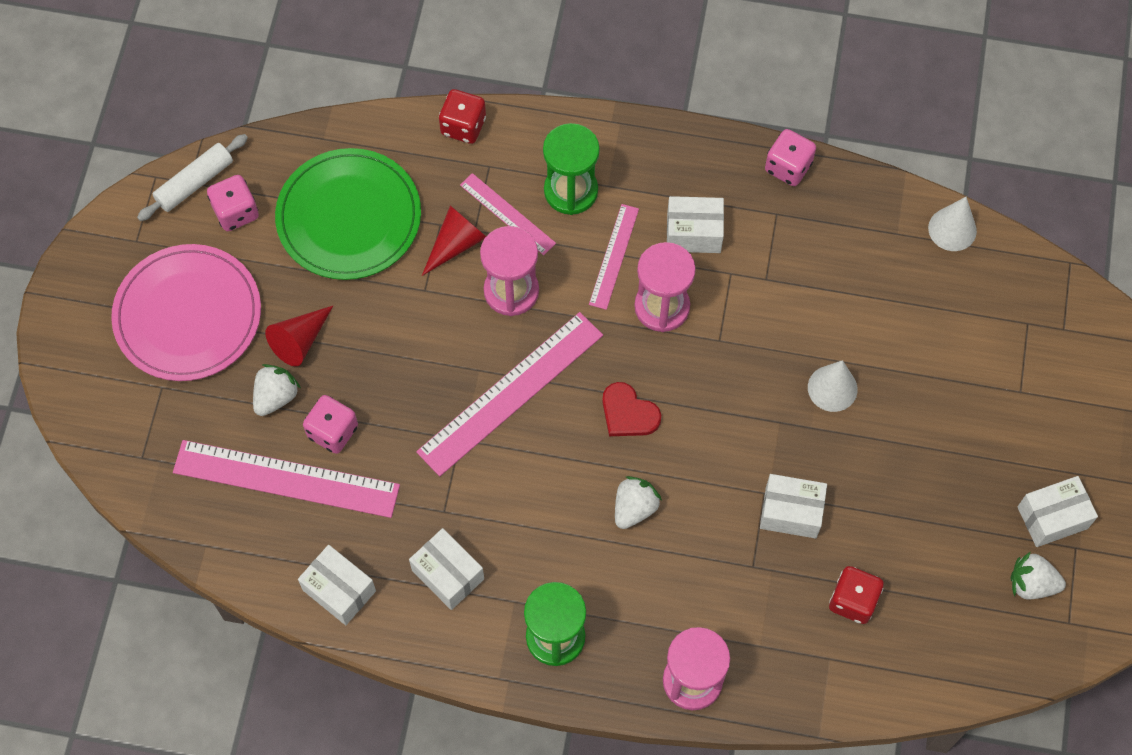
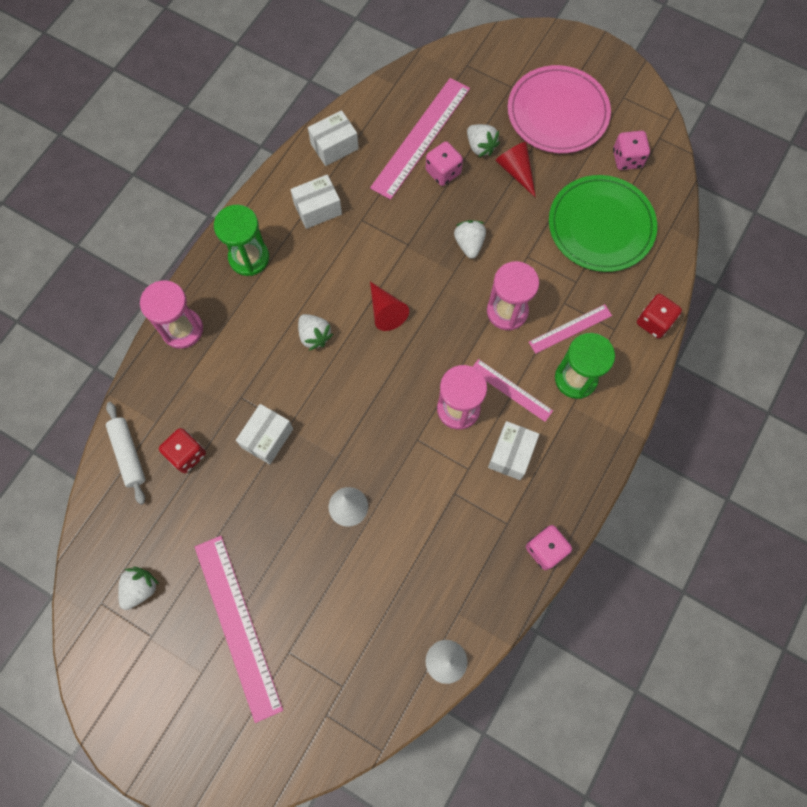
camera: 110 degrees right, 5 degrees up
white rolling pin [137,134,248,221] -> white rolling pin moved to [106,402,145,505]
pink ruler [416,312,603,476] -> pink ruler moved to [195,536,283,723]
red cone [422,205,486,276] -> red cone moved to [370,282,409,331]
red heart [602,382,661,436] -> none
white box [1017,476,1098,547] -> none
none -> white strawberry [454,220,486,259]

